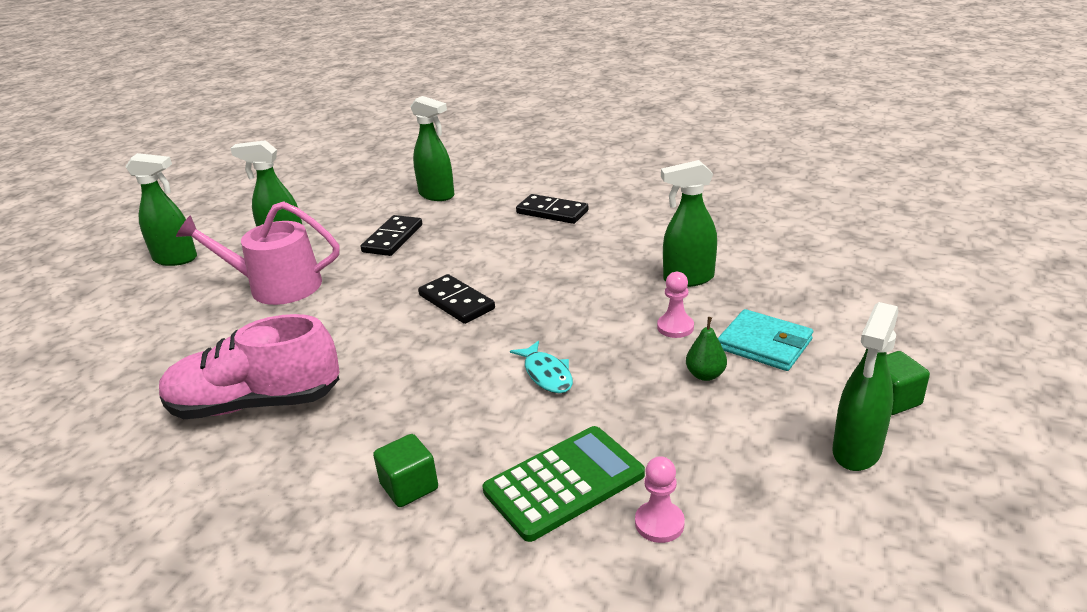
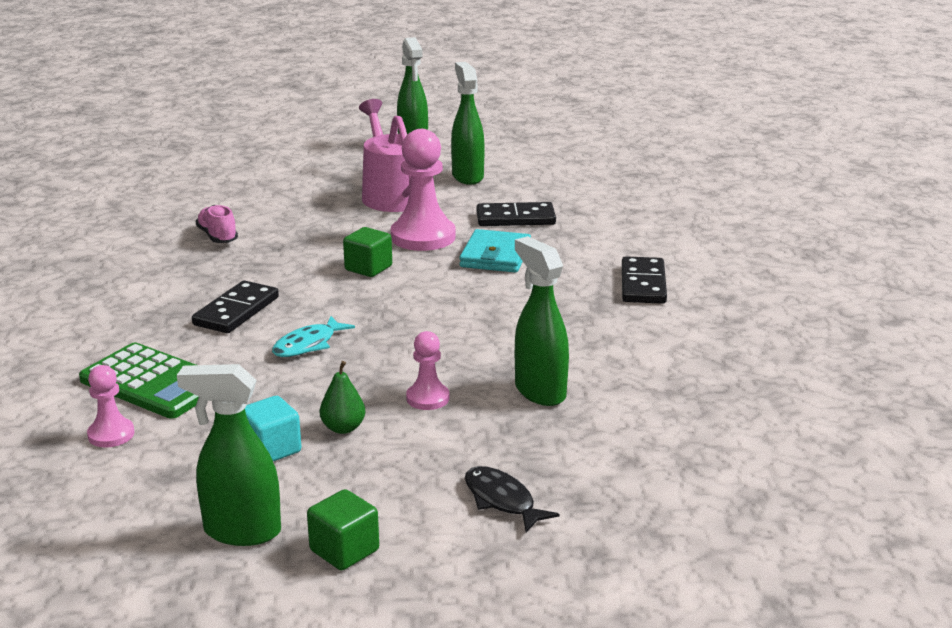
camera: 65 degrees right, 5 degrees down
pink shoe [159,314,340,419] -> pink shoe [196,205,238,243], size x0.47
green cube [373,434,438,507] -> green cube moved to [343,227,392,277]
green spray bottle [410,96,454,201] -> none
black domino [418,274,495,324] -> black domino moved to [192,280,279,333]
turquoise wallet [718,309,813,371] -> turquoise wallet moved to [459,229,531,273]
none -> turquoise cube [245,396,301,461]
none -> pink pawn [391,129,456,251]
none -> black fish [465,466,559,532]

